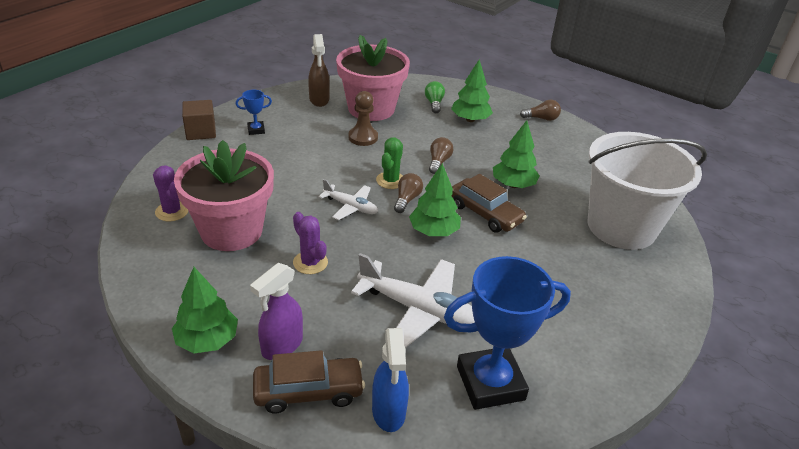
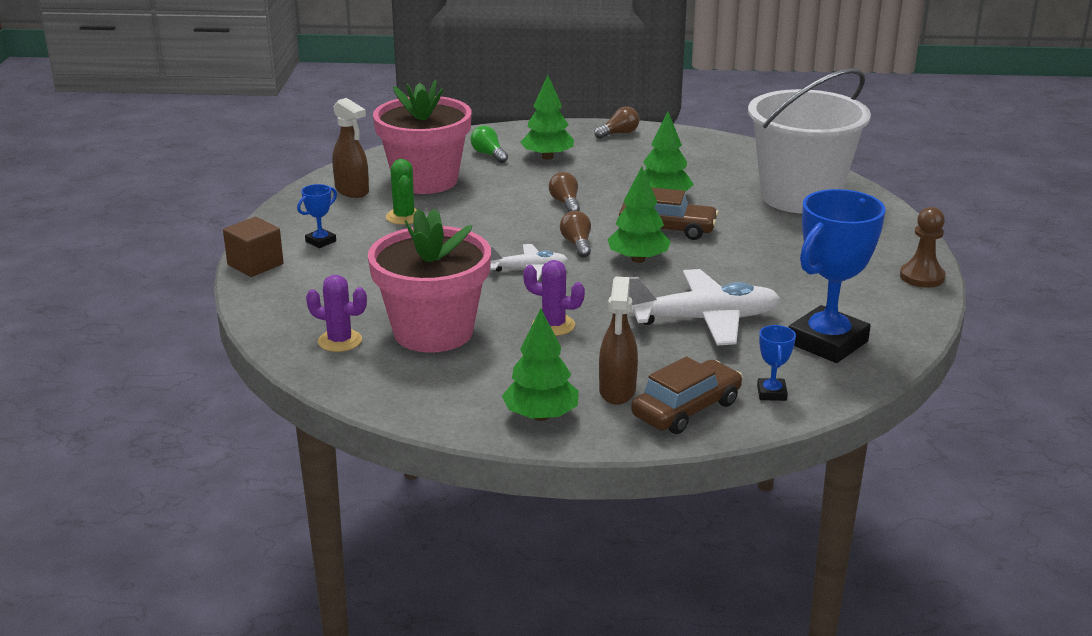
camera: 30 degrees left, 10 degrees down
purple spray bottle [250,263,303,360] -> brown spray bottle [599,277,638,405]
brown pawn [348,91,378,146] -> brown pawn moved to [900,207,946,288]
blue spray bottle [372,328,409,432] -> blue trophy [757,325,796,401]
green cactus [376,137,403,189] -> green cactus moved to [386,159,417,225]

